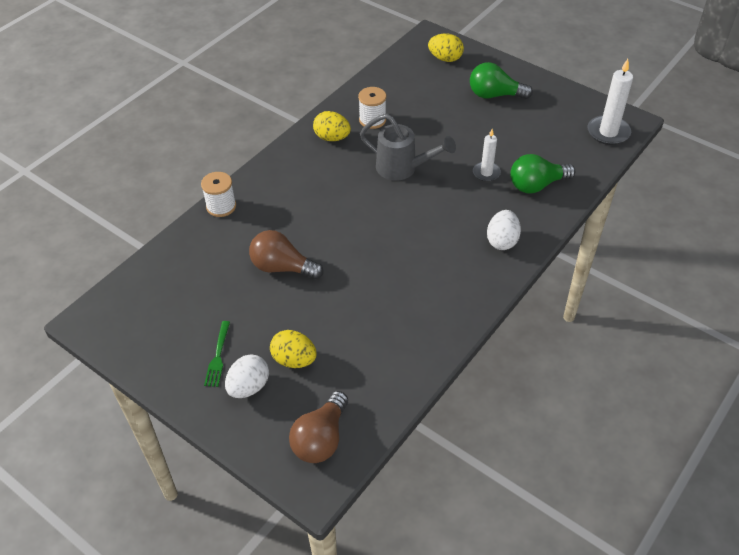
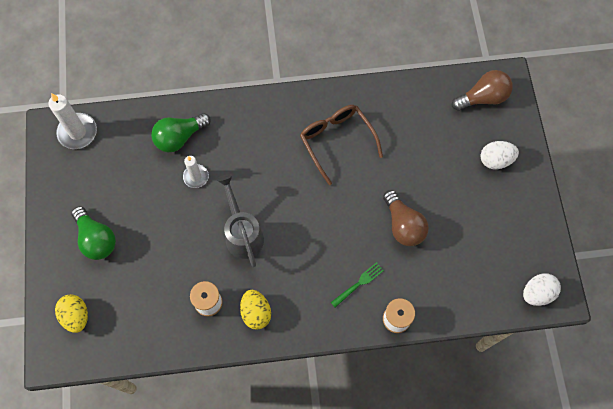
camera: 135 degrees left, 20 degrees up
green fork [204,321,230,387] -> green fork moved to [331,262,384,307]
yellow egg [270,330,317,368] -> none
white egg [487,210,521,250] -> white egg moved to [523,273,561,306]
green light bulb [510,154,576,193] -> green light bulb turned 120 degrees clockwise [151,113,211,152]
none -> brown glasses [300,105,383,185]

